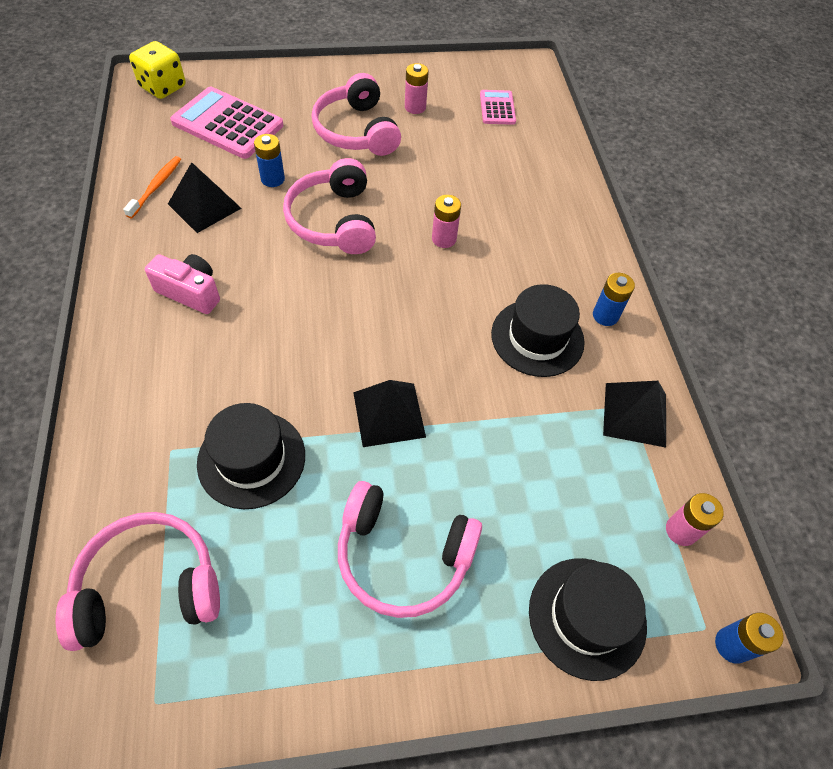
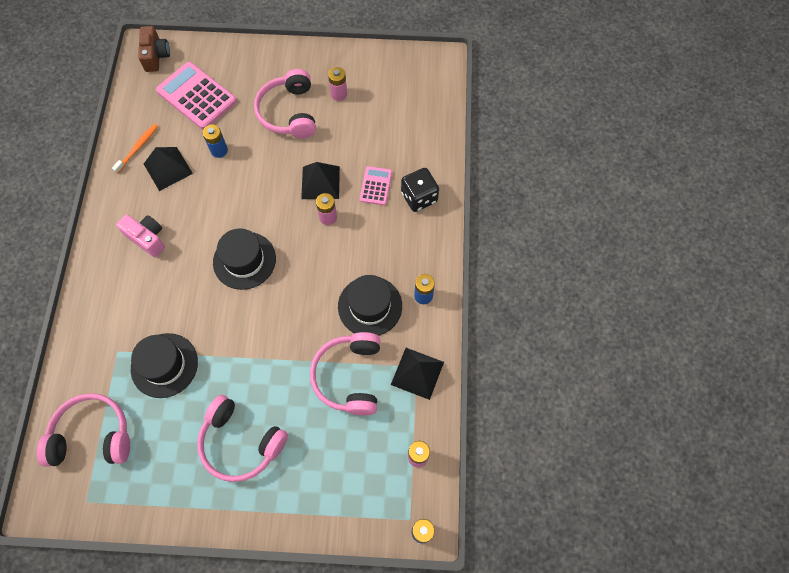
camera: 15 degrees right, 10 degrees up
yellow dice [129,41,186,99] -> brown camera [138,26,170,72]
pink headphones [283,158,376,254] -> pink headphones moved to [310,332,381,415]
black pyramid [353,380,426,447] -> black pyramid moved to [301,162,340,199]
pink calculator [480,90,516,125] -> pink calculator moved to [360,166,392,205]
black hat [529,558,647,681] -> black hat moved to [213,228,276,290]
none -> black dice [401,168,439,212]

